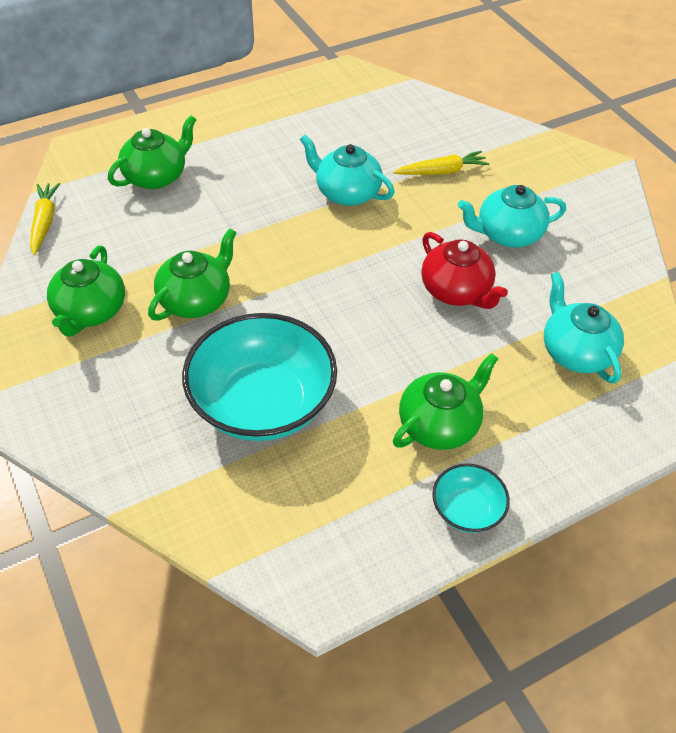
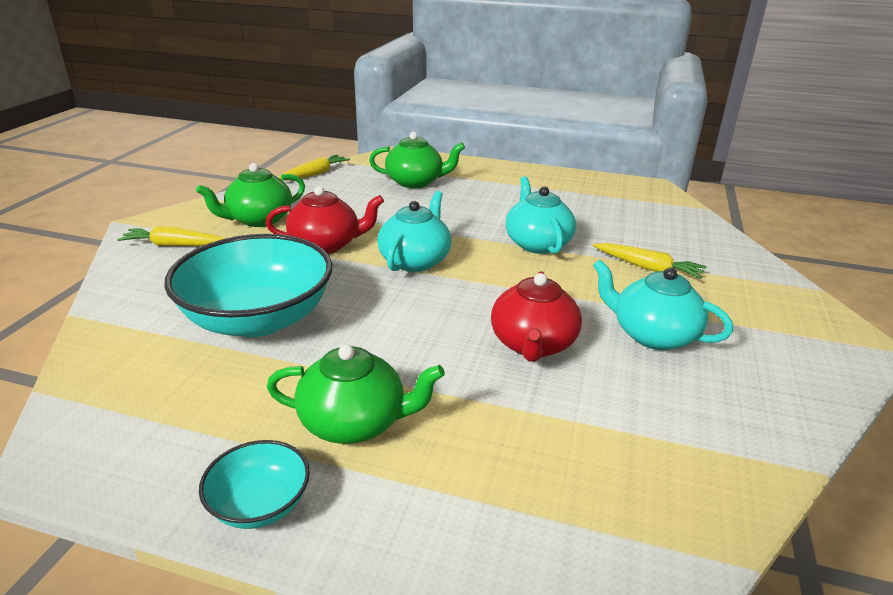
camera: 45 degrees right, 20 degrees down
green teapot [148,228,237,321] -> red teapot [266,186,384,254]
turquoise teapot [544,272,624,384] -> turquoise teapot moved to [377,191,451,272]
none -> yellow carrot [117,226,225,246]

